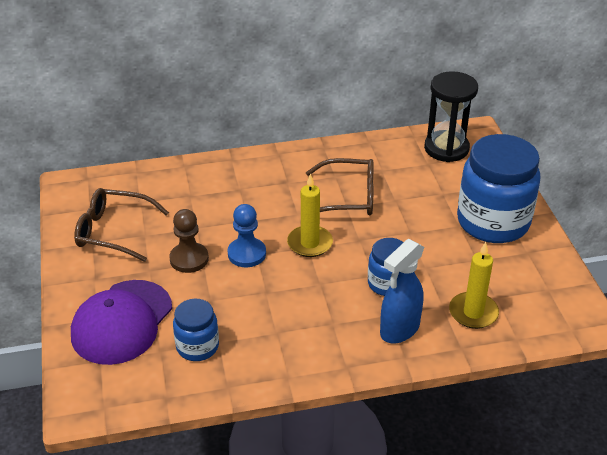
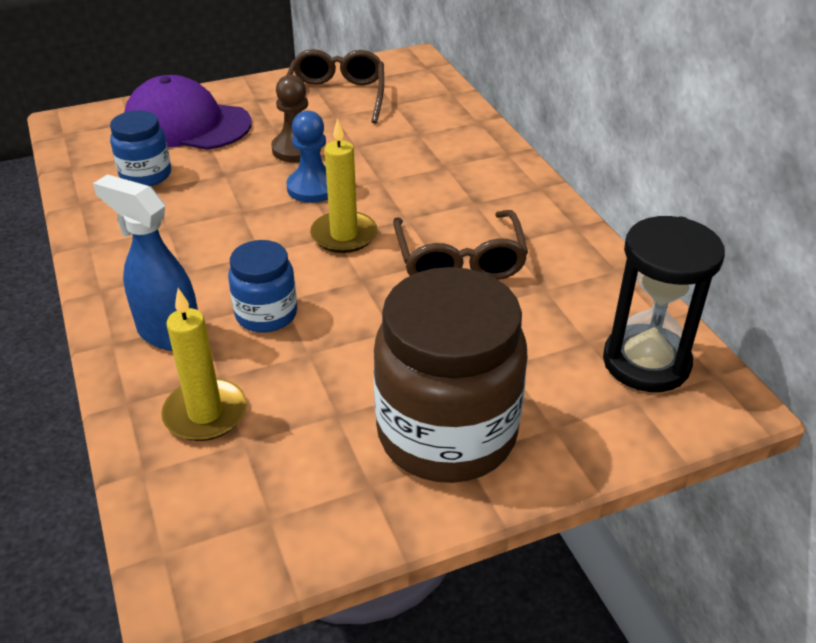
camera: 80 degrees right, 0 degrees up
blue jar [457,134,540,243] -> brown jar [373,267,528,483]

